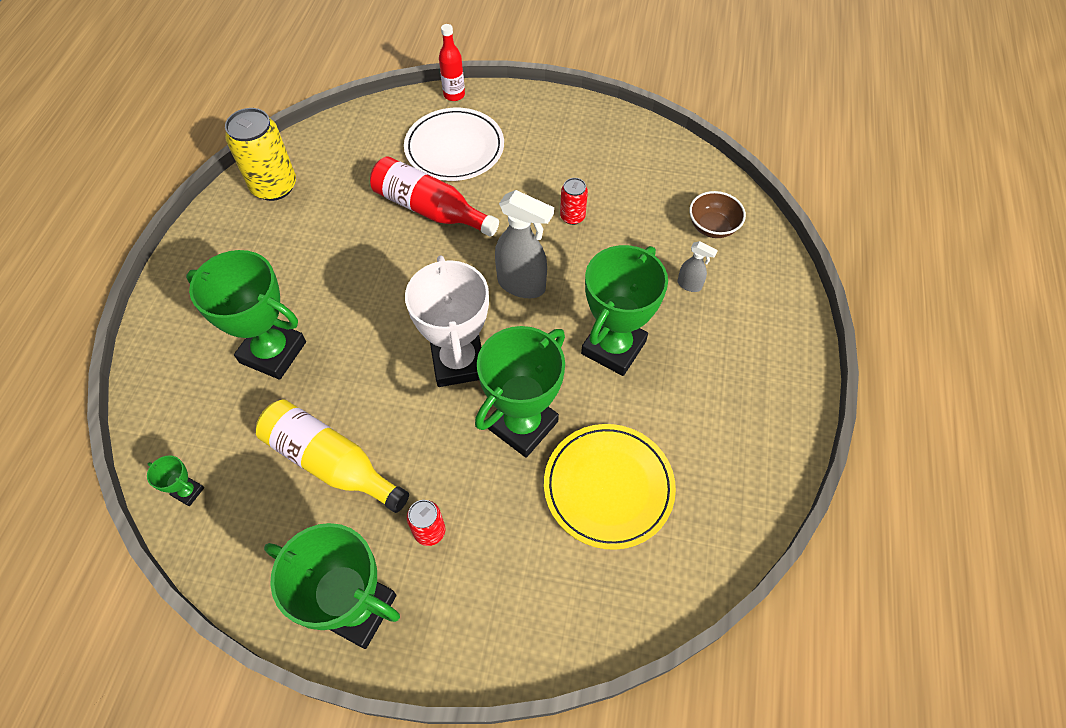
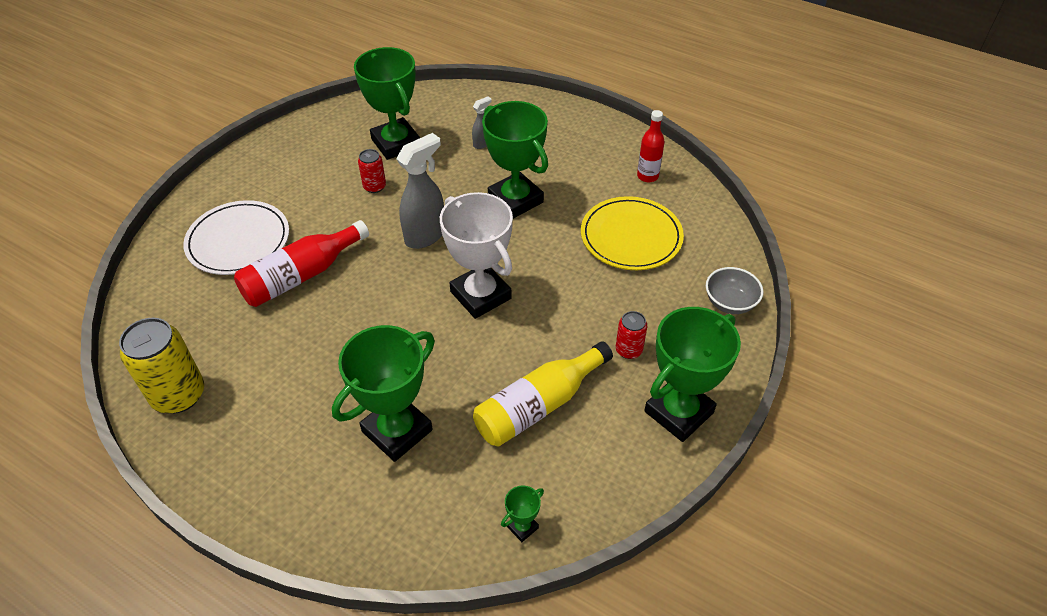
camera: 70 degrees left, 10 degrees down
white trophy [405,256,489,387] -> white trophy turned 45 degrees clockwise [440,192,513,319]
red bottle [439,24,465,101] -> red bottle moved to [637,110,665,182]
green trophy [475,326,565,458] -> green trophy moved to [354,47,420,160]
brown bowl [689,191,746,238] -> none
none -> grey bowl [706,267,763,314]

